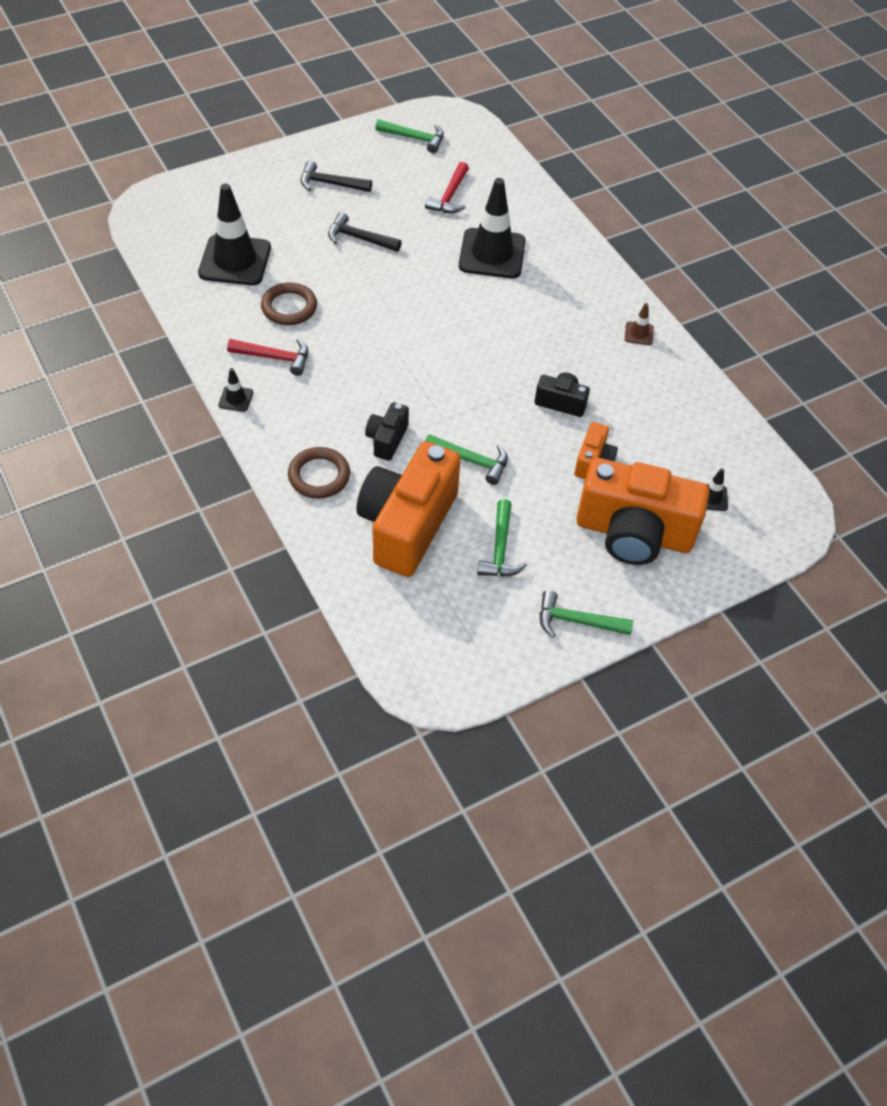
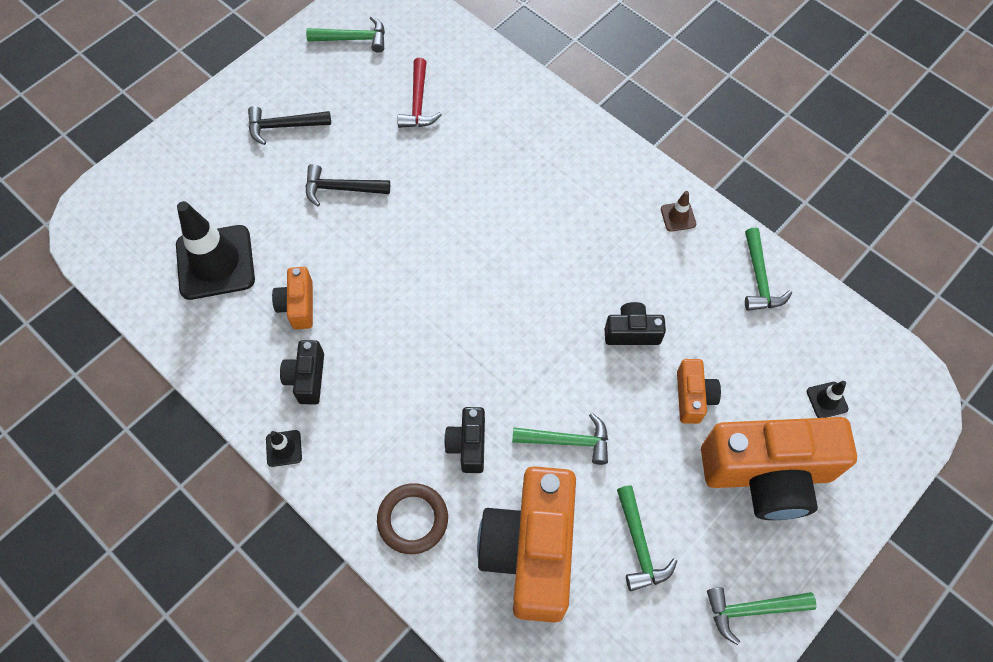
camera: 15 degrees left, 10 degrees up
red hammer [227,338,308,376] -> black camera [280,340,324,404]
brown ring [261,282,317,325] -> orange camera [272,267,313,330]
black traffic cone [459,178,526,278] -> none
none -> green hammer [745,228,792,311]

